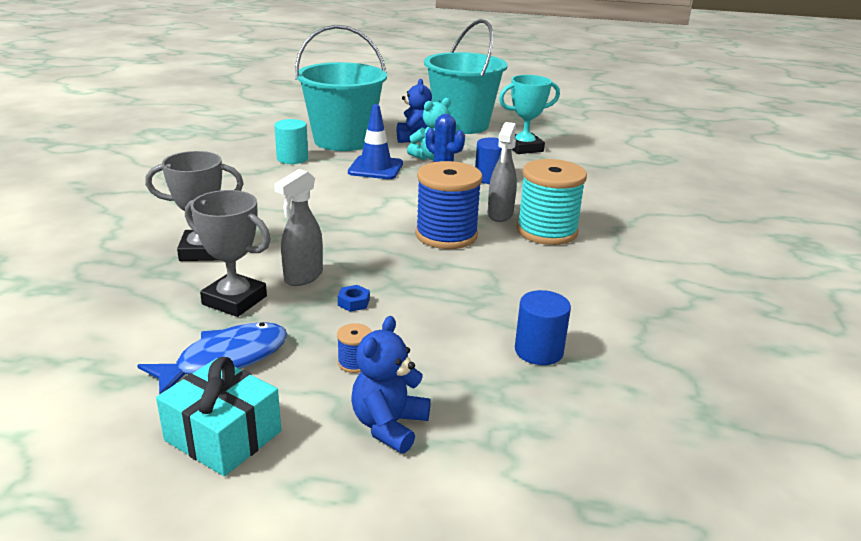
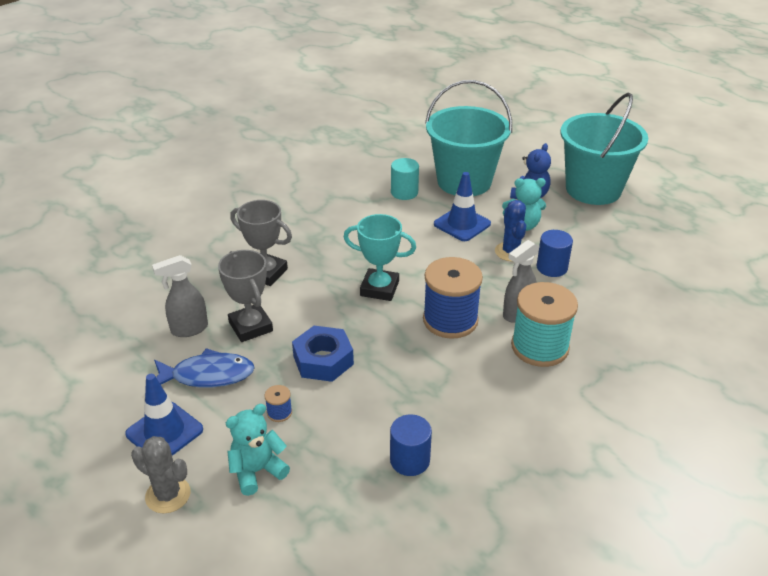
camera: 35 degrees right, 10 degrees up
turquoise gift [156,357,281,476] -> blue traffic cone [125,374,203,456]
grey spray bottle [274,169,323,286] -> grey spray bottle moved to [152,255,208,337]
blue nut [338,285,370,312] -> blue nut [292,326,354,382], size x2.36
blue teddy bear [351,316,431,453] -> turquoise teddy bear [226,404,290,496]
turquoise trophy [499,75,560,154] -> turquoise trophy moved to [343,214,416,301]
none -> grey cactus [131,436,190,513]

